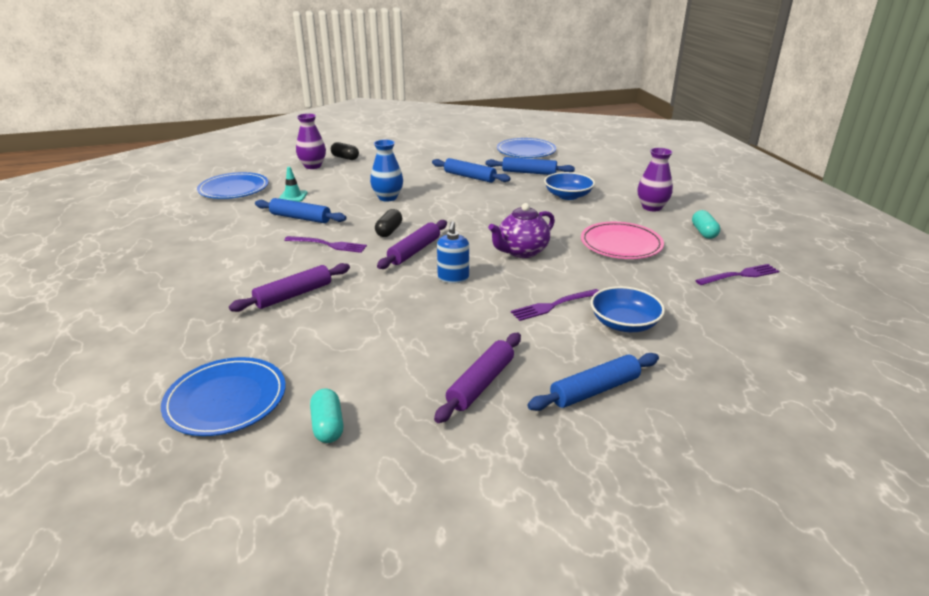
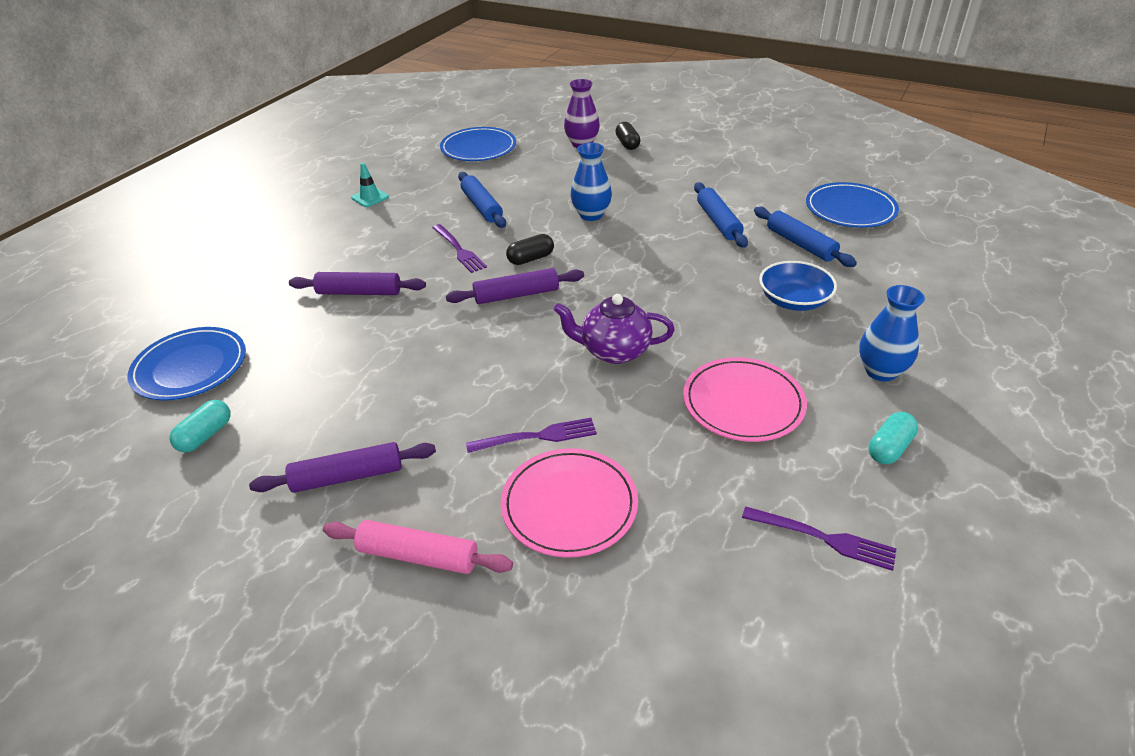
camera: 45 degrees right, 10 degrees up
turquoise traffic cone [279,167,307,202] -> turquoise traffic cone moved to [351,163,389,207]
blue soap dispenser [437,221,469,283] -> none
purple fork [511,289,599,321] -> purple fork turned 150 degrees clockwise [466,418,597,453]
blue rolling pin [527,353,659,411] -> pink rolling pin [323,520,513,574]
blue bowl [591,286,665,332] -> pink plate [501,448,638,558]
purple vase [638,148,673,211] -> blue vase [859,285,925,382]

